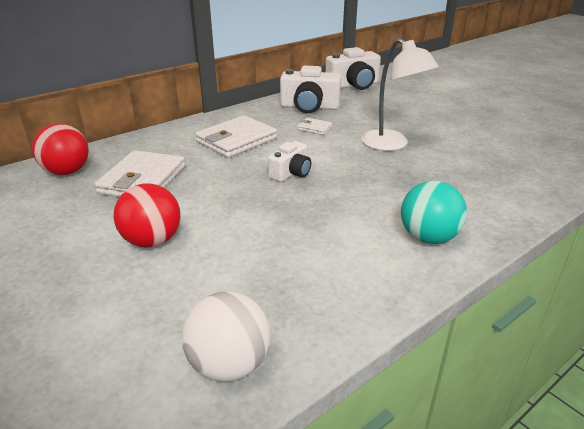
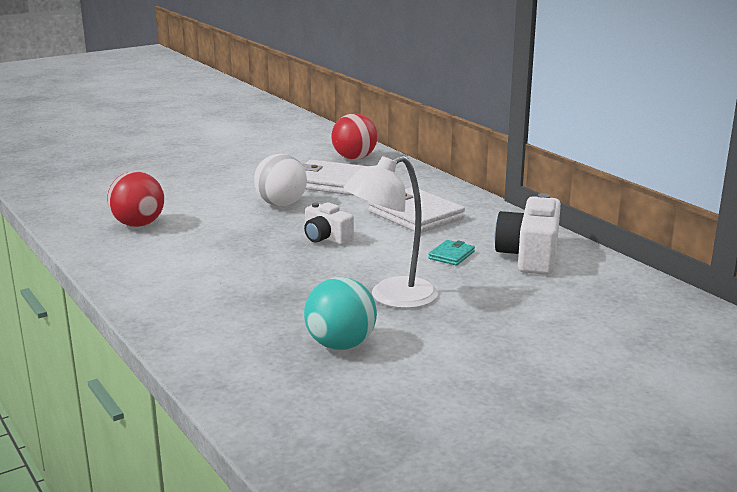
camera: 95 degrees right, 10 degrees down
red ball [114,183,180,248] -> red ball moved to [107,171,164,227]
white ball [182,291,270,382] -> white ball moved to [254,154,307,206]
white wallet [297,118,332,135] -> turquoise wallet [428,240,475,266]
white camera [325,47,381,90] -> none
turquoise ball [401,180,467,244] -> turquoise ball moved to [304,277,377,350]

